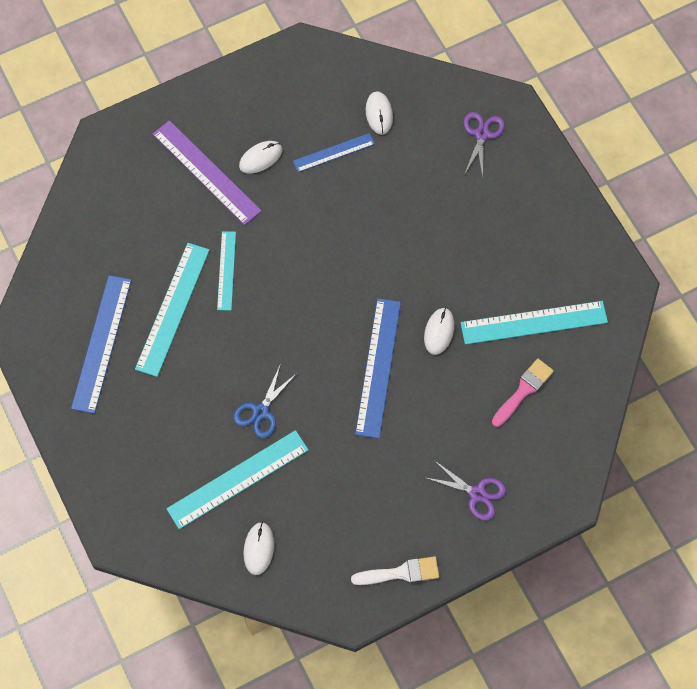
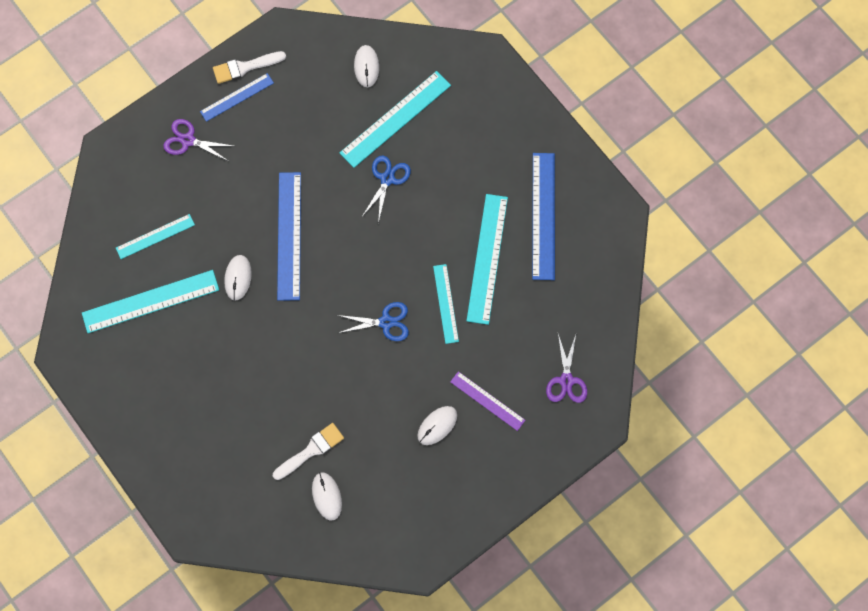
camera: 170 degrees right, 5 degrees up
purple ruler [152,120,262,225] -> purple ruler [450,371,525,431], size x0.60
blue ruler [293,133,375,172] -> blue ruler moved to [200,73,274,122]
purple scissors [464,112,505,179] -> purple scissors moved to [546,334,587,403]
pink brush [492,359,554,427] -> turquoise ruler [116,214,195,259]
none -> white brush [273,423,344,480]
none -> blue scissors [337,302,409,341]

